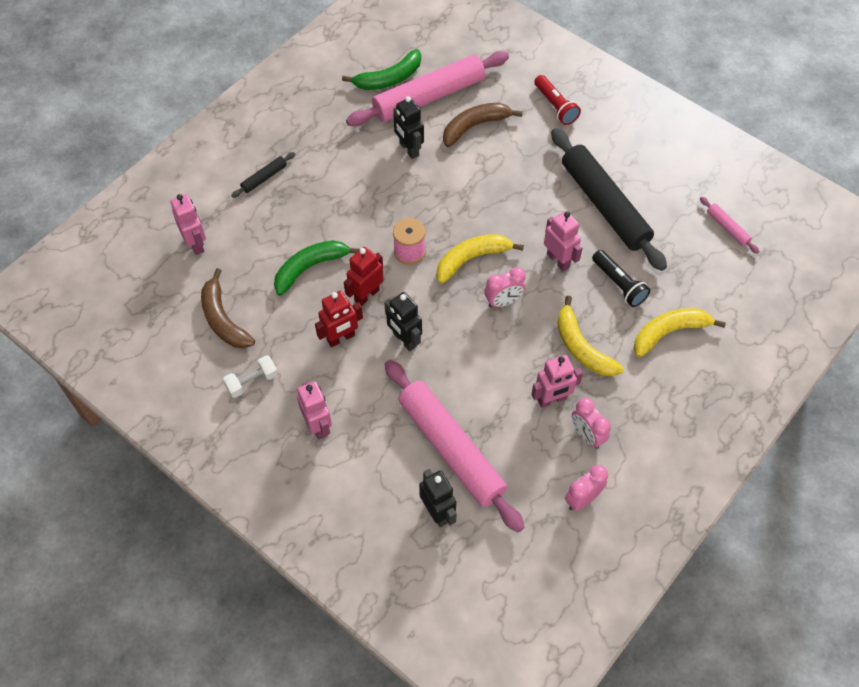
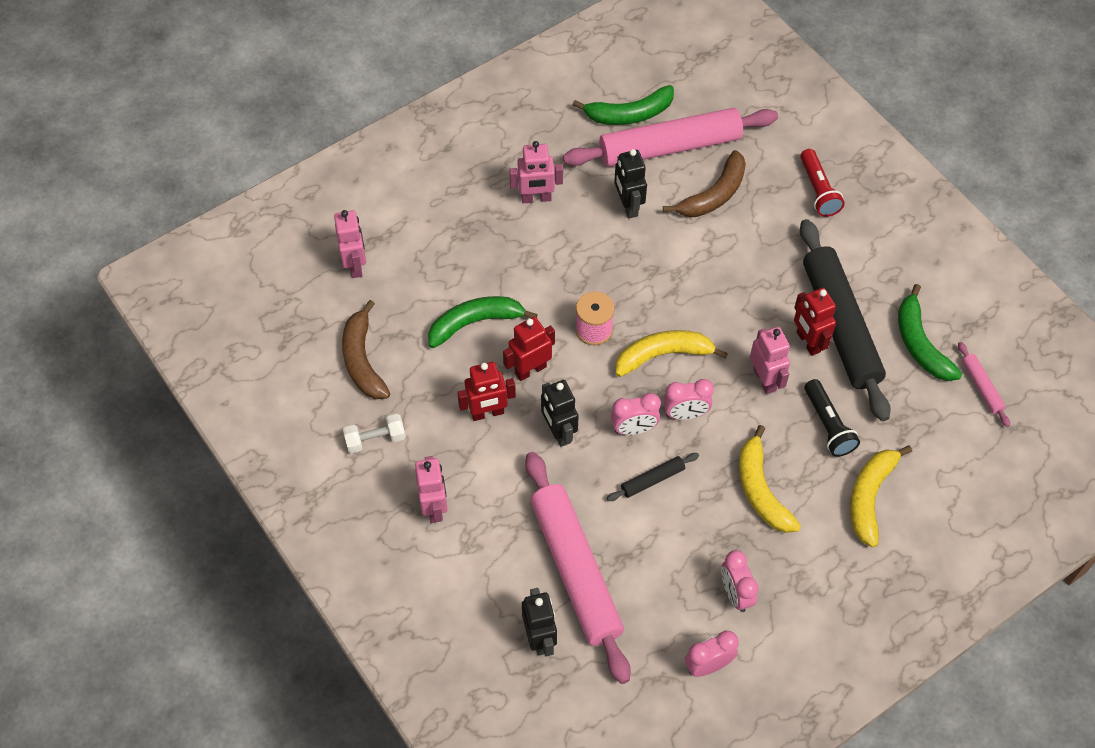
camera: 15 degrees right, 0 degrees up
black rolling pin [231,152,295,198] -> black rolling pin moved to [607,453,699,501]
brown banana [443,103,523,147] -> brown banana turned 150 degrees clockwise [663,150,746,217]
pink robot [531,355,583,408] -> pink robot moved to [509,141,563,203]
yellow banana [633,308,726,357] -> yellow banana turned 60 degrees counterclockwise [850,445,912,547]
none -> pink clock [611,393,661,435]
none -> red robot [794,288,836,356]
none -> green banana [898,284,962,381]

